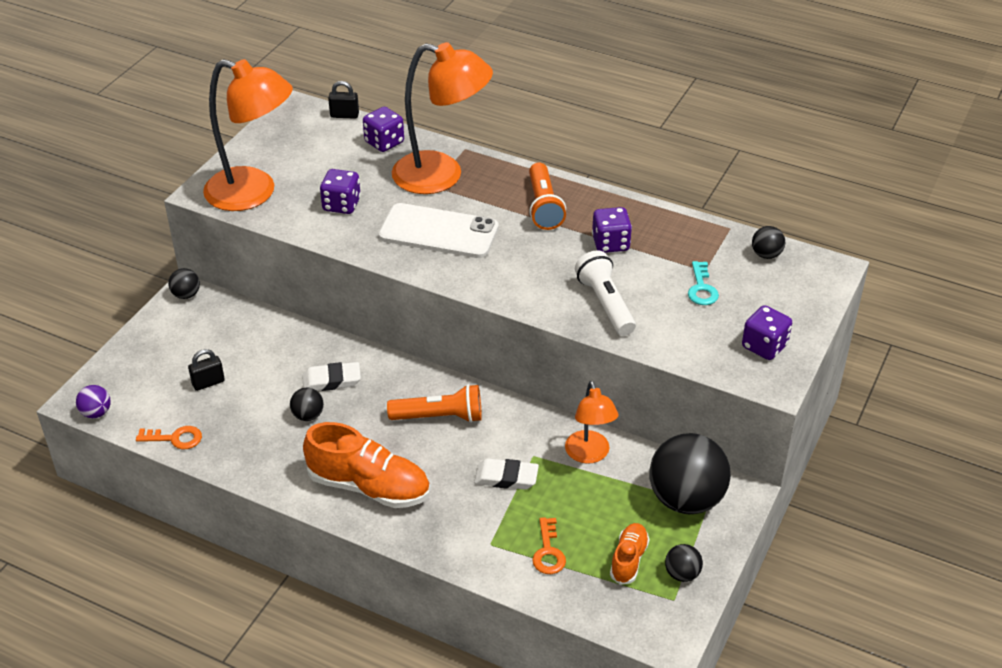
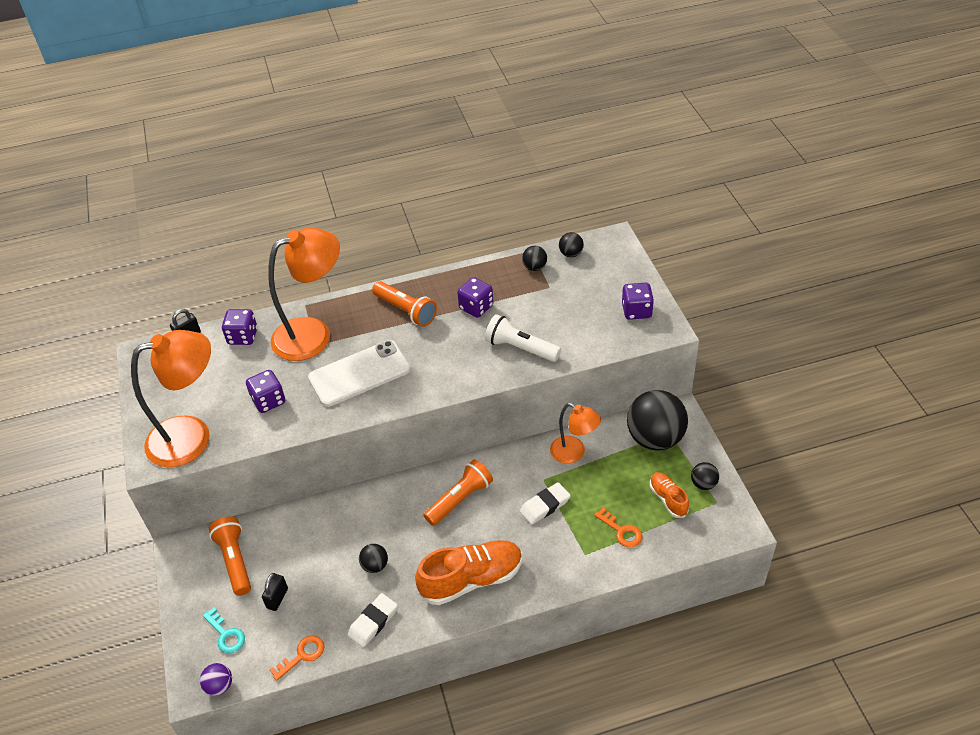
camera: 40 degrees left, 5 degrees up
black ball [168,268,200,299] -> black ball moved to [522,246,547,271]
white eraser [302,362,361,391] -> white eraser moved to [348,593,398,647]
turquoise key [688,261,719,305] -> turquoise key moved to [203,607,245,653]
none -> orange flashlight [209,516,251,596]

